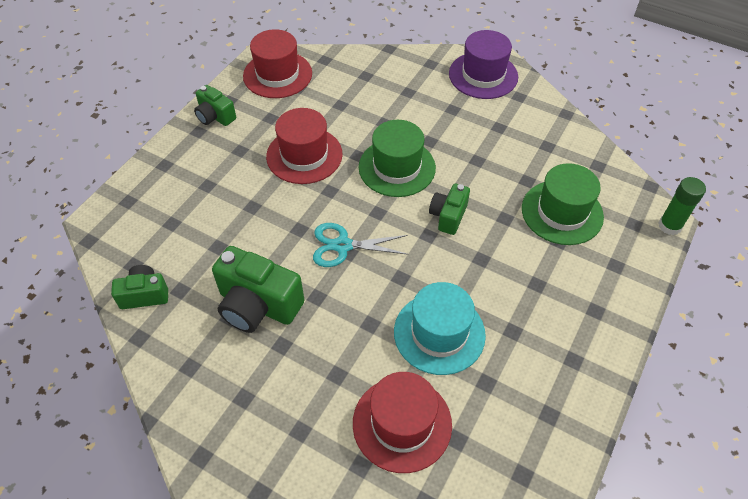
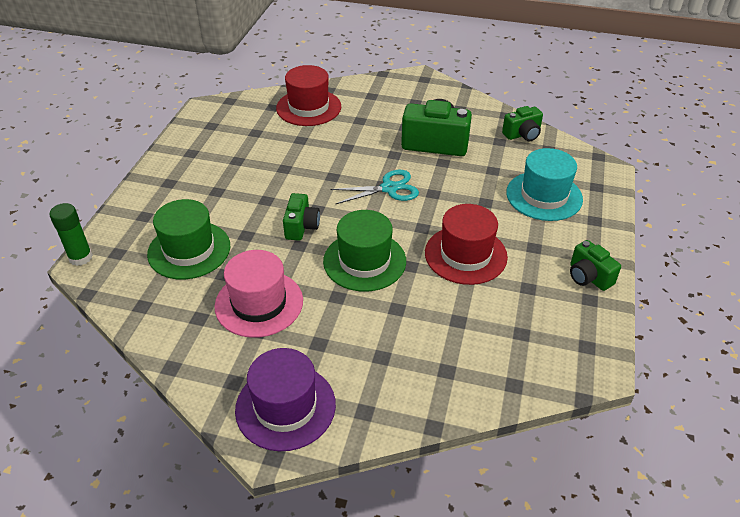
camera: 165 degrees right, 10 degrees down
green camera [194,85,236,126] -> green camera turned 150 degrees counterclockwise [570,240,621,291]
red hat [243,29,312,98] -> none
turquoise hat [394,282,486,375] -> turquoise hat moved to [506,148,583,221]
none -> pink hat [214,250,303,338]

